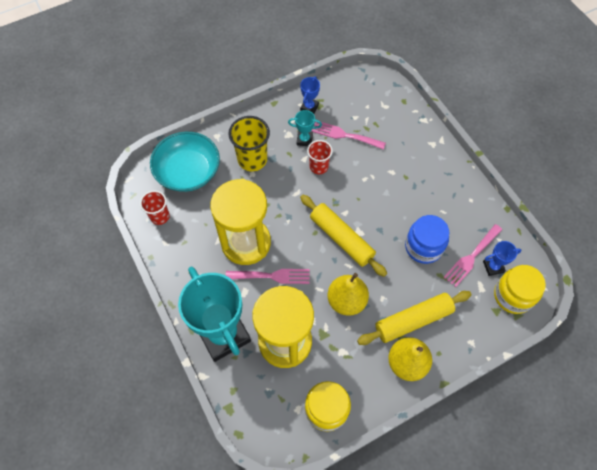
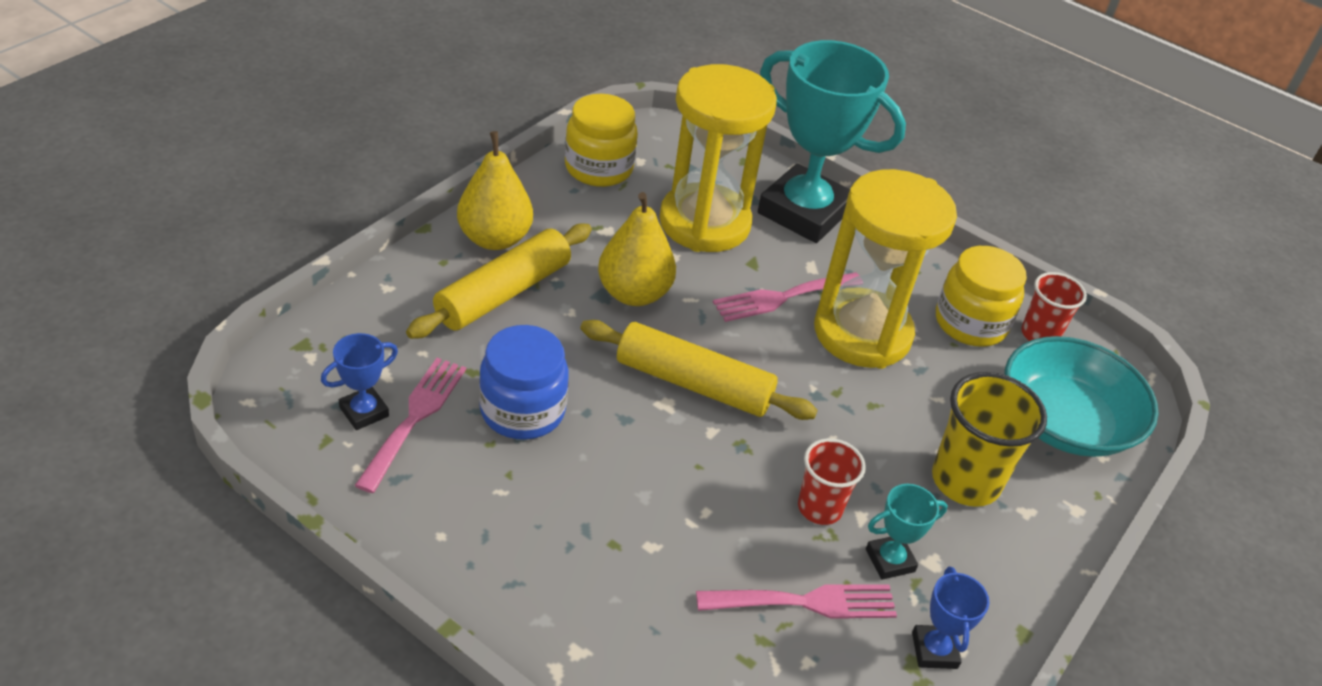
camera: 150 degrees right, 20 degrees down
yellow jar [494,265,546,314] -> yellow jar moved to [936,246,1027,347]

